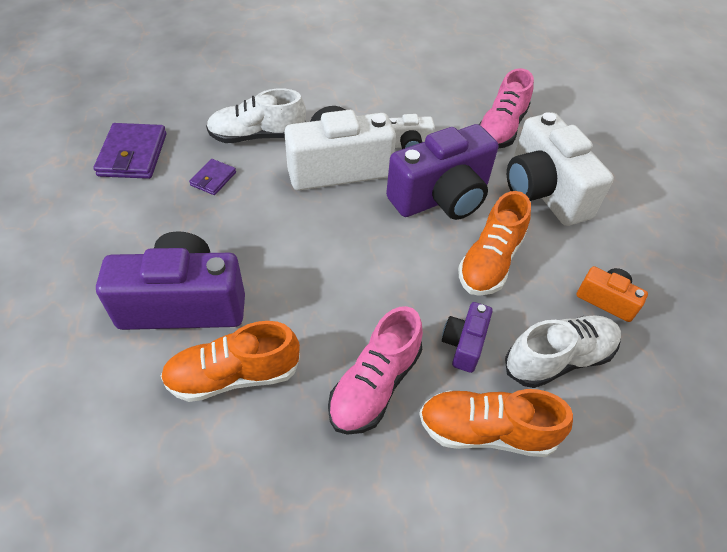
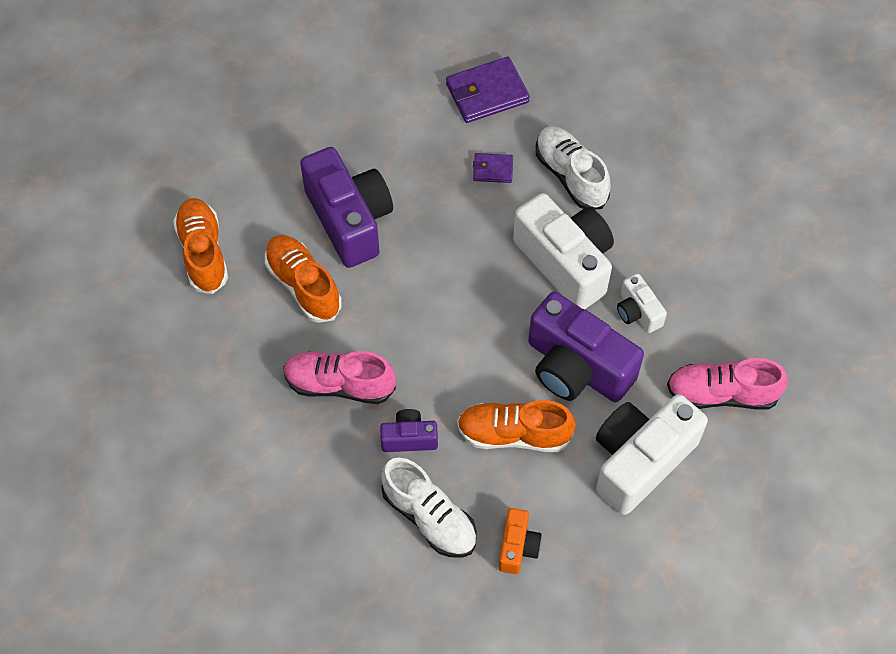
camera: 70 degrees right, 10 degrees up
orange shoe [419,389,573,457] -> orange shoe moved to [173,198,228,294]

